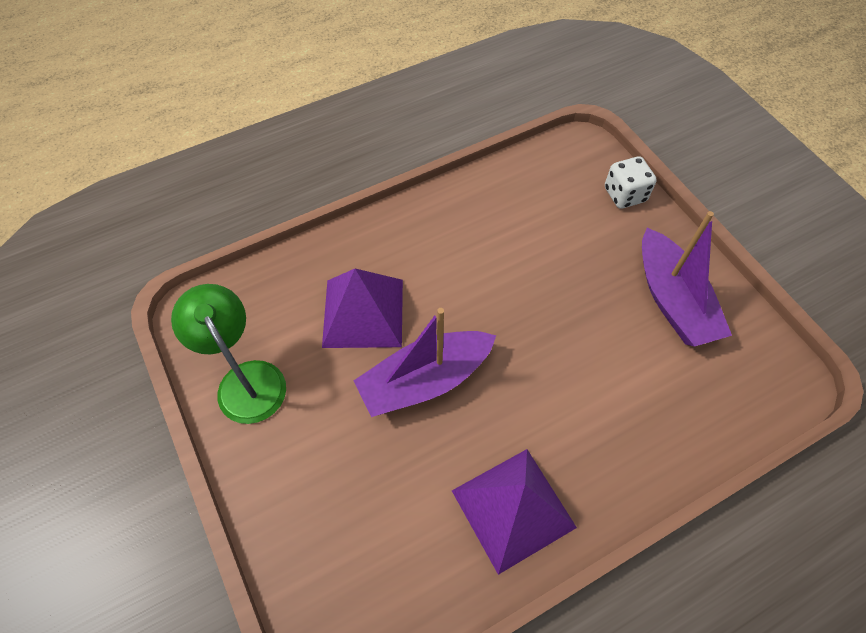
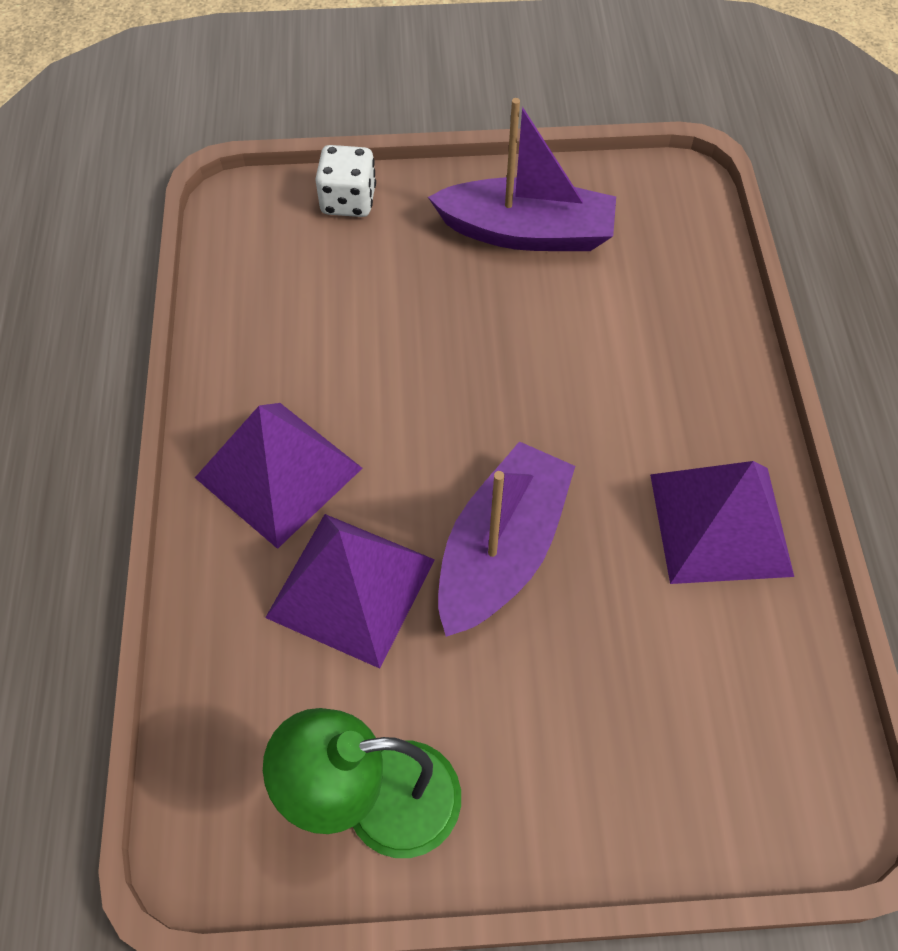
camera: 65 degrees left, 0 degrees up
purple boat [353,308,496,417] -> purple boat turned 150 degrees counterclockwise [438,441,575,637]
none -> purple pyramid [195,403,362,549]

